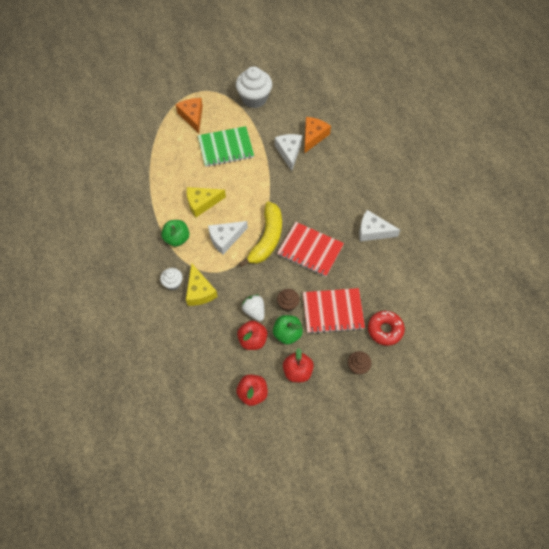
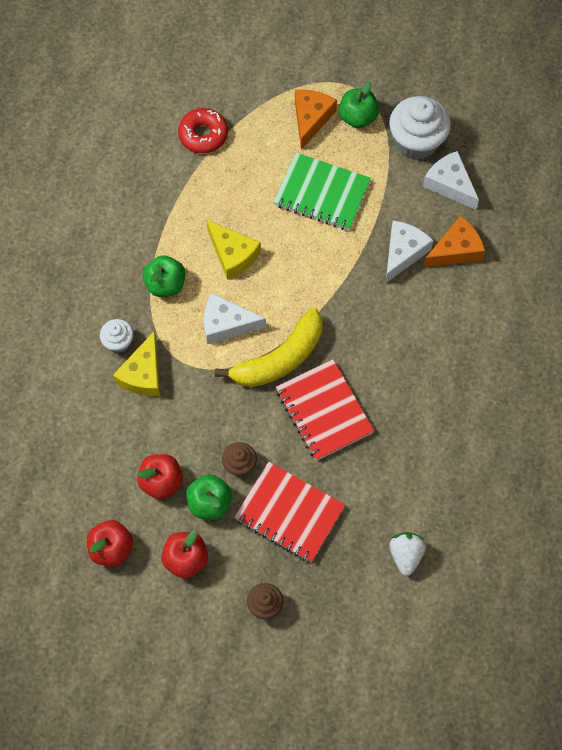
camera: 35 degrees right, 5 degrees up
yellow cheese [187,187,226,217] -> yellow cheese turned 150 degrees counterclockwise [206,220,261,280]
white strawberry [241,294,264,321] -> white strawberry moved to [389,532,426,576]
white cheese [359,210,400,241] -> white cheese moved to [423,151,479,210]
red donut [368,311,405,346] -> red donut moved to [178,108,228,153]
none -> green apple [339,82,379,128]

